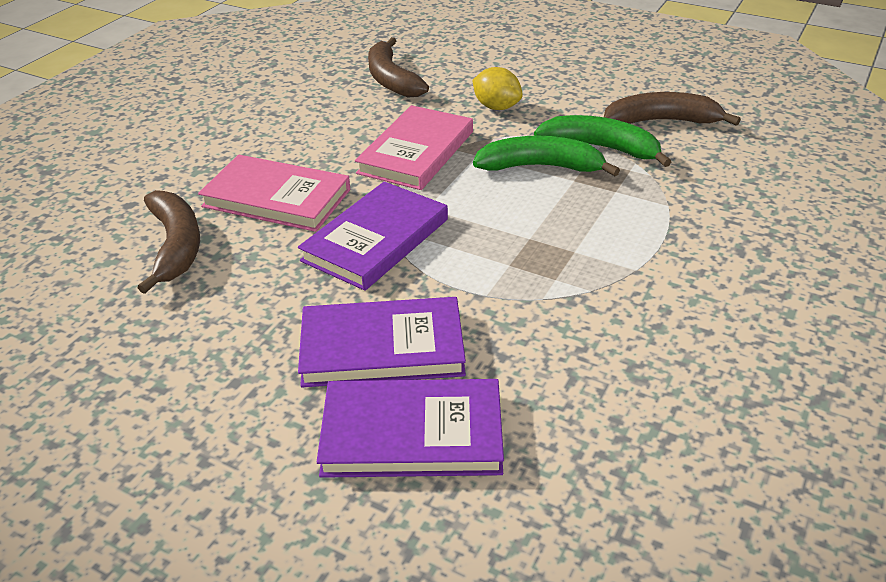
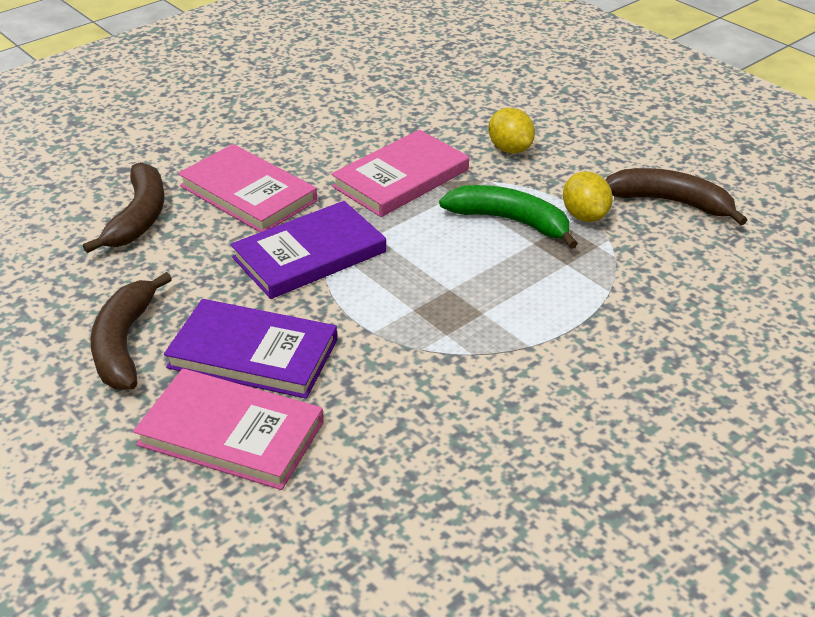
camera: 20 degrees right, 0 degrees up
purple book [317,379,504,478] -> pink book [133,368,324,490]
brown banana [368,37,429,97] -> brown banana moved to [90,272,172,390]
green banana [534,115,671,167] -> yellow lemon [563,171,613,222]

